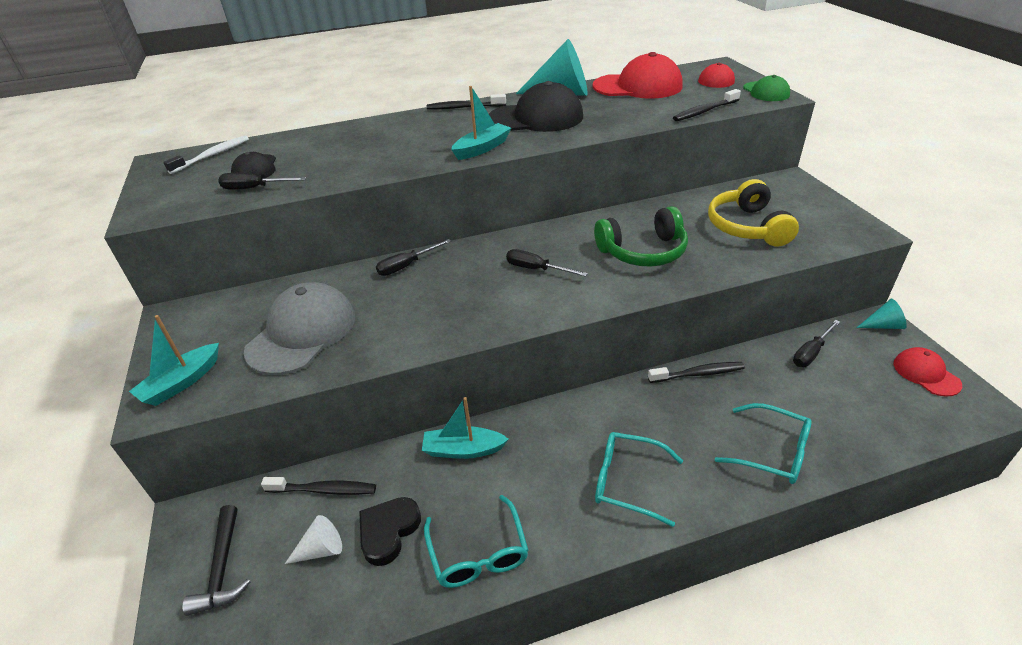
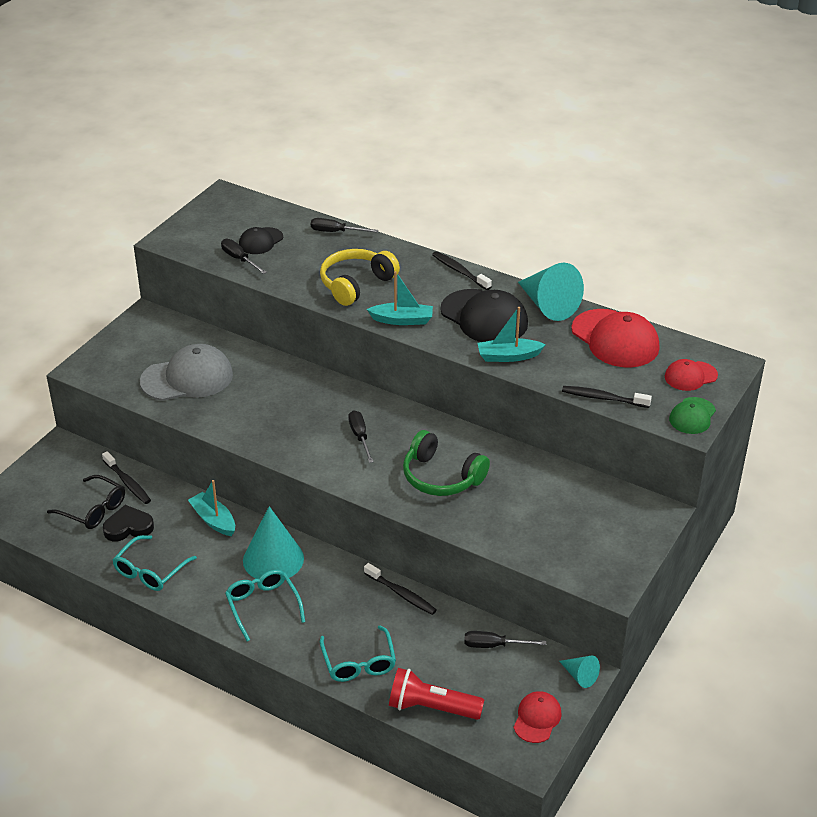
camera: 45 degrees right, 0 degrees up
turquoise boat [129,315,219,406] -> turquoise boat moved to [477,307,546,362]
white toothbrush [164,135,249,174] -> none
black hammer [182,505,250,616] -> none
white cone [285,515,342,564] -> black glasses [47,475,125,529]
black screwdriver [376,239,451,276] -> black screwdriver moved to [311,218,378,233]
yellow headphones [708,179,799,247] -> yellow headphones moved to [320,249,400,306]
none -> turquoise cone [243,506,304,579]
none -> red flashlight [389,668,484,720]

